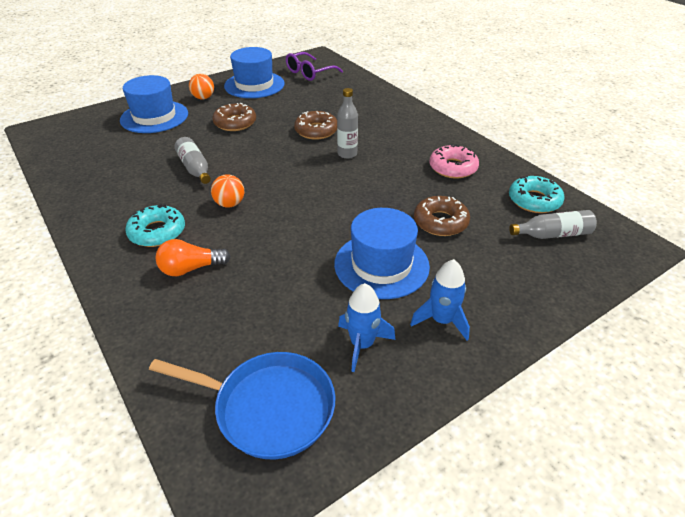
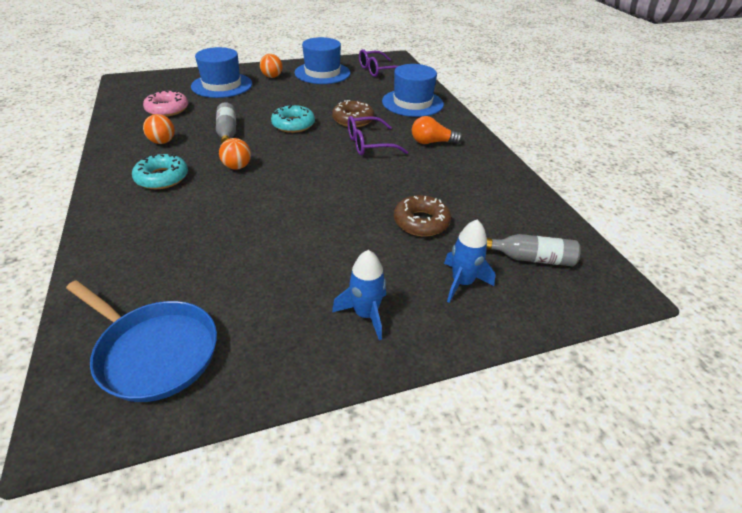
camera: 15 degrees right, 0 degrees up
orange light bulb [155,239,231,276] -> orange light bulb moved to [412,116,463,144]
brown donut [212,103,256,131] -> none
blue hat [334,208,430,299] -> blue hat moved to [382,64,444,117]
grey bottle [337,88,358,159] -> purple glasses [348,116,408,156]
blue rocket [338,283,395,372] -> blue rocket moved to [444,219,495,303]
pink donut [429,144,479,178] -> pink donut moved to [143,90,188,117]
turquoise donut [509,176,564,213] -> turquoise donut moved to [271,104,315,133]
none -> orange ball [143,114,175,144]

